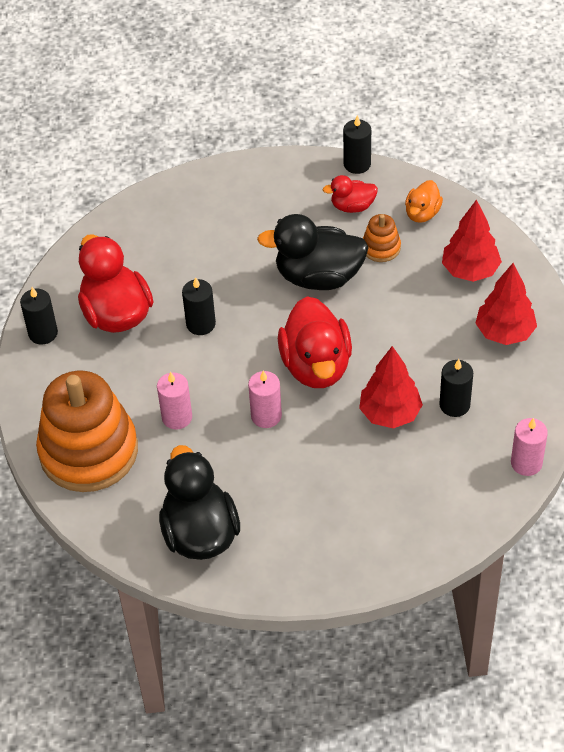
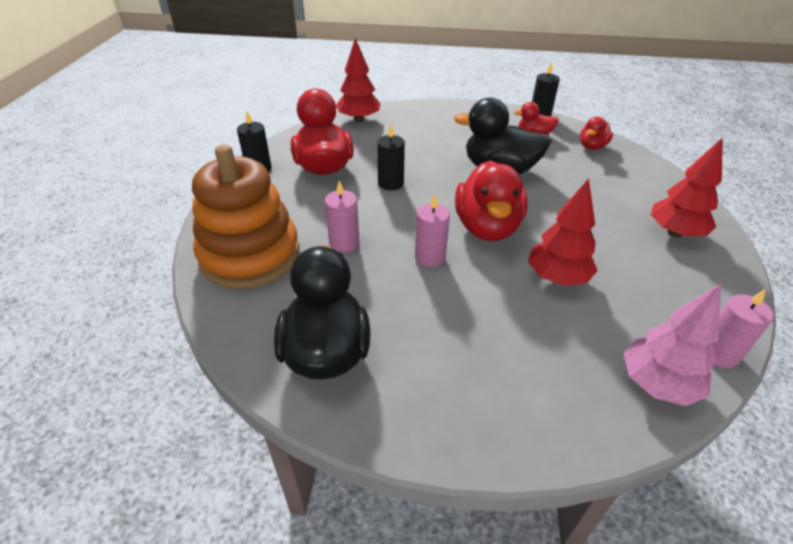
camera: 10 degrees right, 10 degrees down
orange stacking toy [363,214,401,262] -> none
orange duck [405,180,443,223] -> red duck [580,117,613,150]
black candle [439,359,473,417] -> none
red tree [442,199,502,282] -> red tree moved to [336,38,381,122]
none -> pink tree [624,284,721,406]

